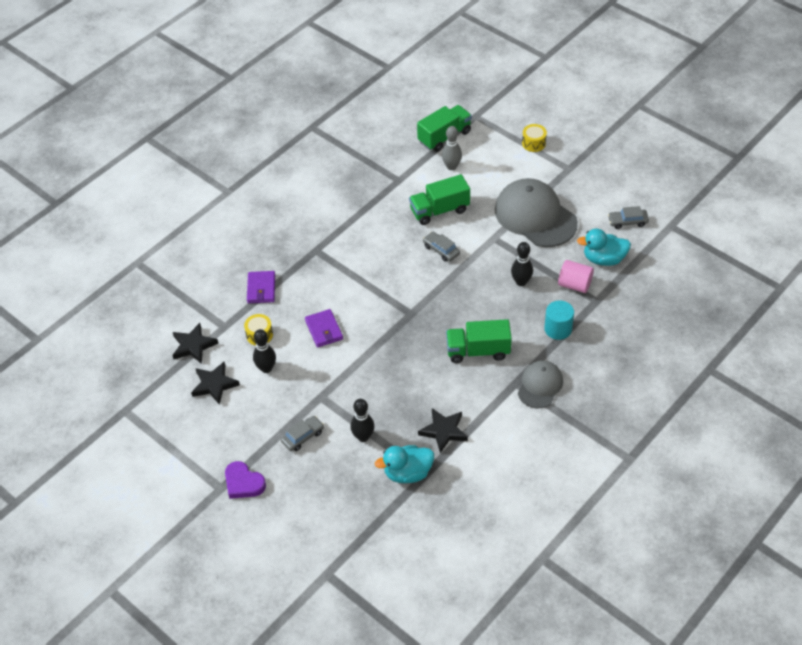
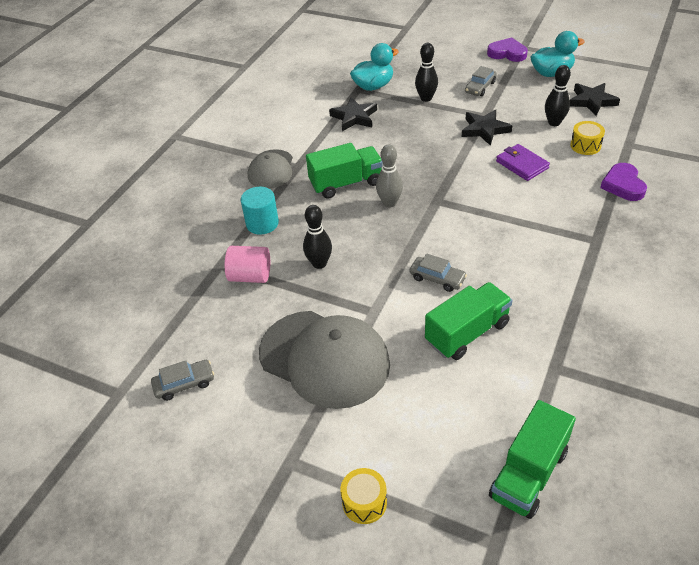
camera: 165 degrees right, 5 degrees down
black star [172,323,218,364] -> black star moved to [462,110,512,146]
purple wallet [247,271,275,303] -> purple heart [600,163,647,201]
grey bowling pin [442,126,462,170] -> grey bowling pin moved to [376,144,403,208]
turquoise duck [577,229,631,266] -> turquoise duck moved to [531,31,585,77]

